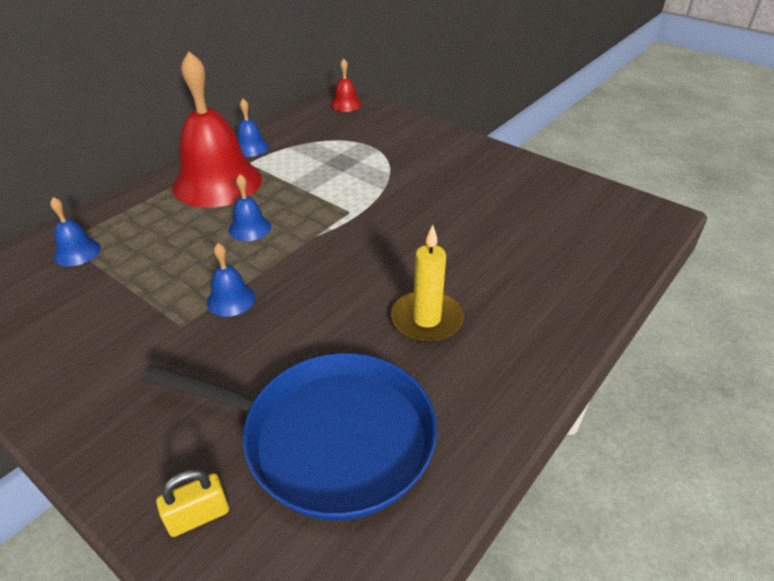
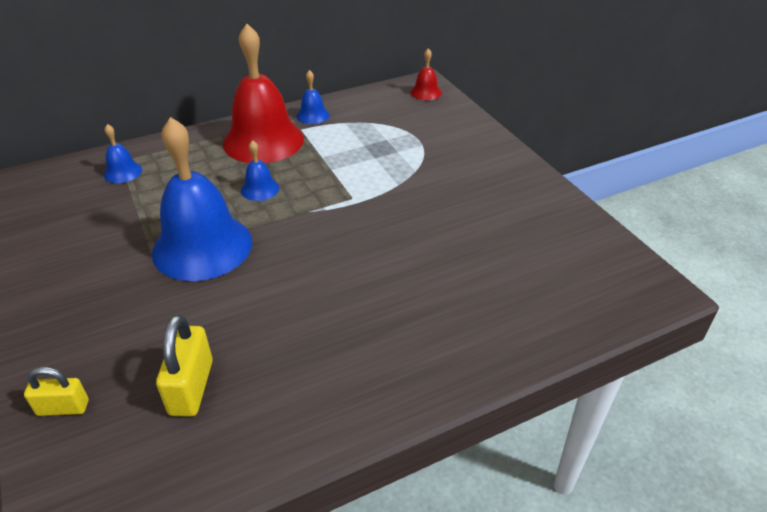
camera: 25 degrees right, 0 degrees up
blue pan [141,353,437,521] -> yellow padlock [156,315,213,417]
blue bell [207,243,255,317] -> blue bell [152,117,252,281], size x2.31
yellow candle [391,225,464,343] -> none

